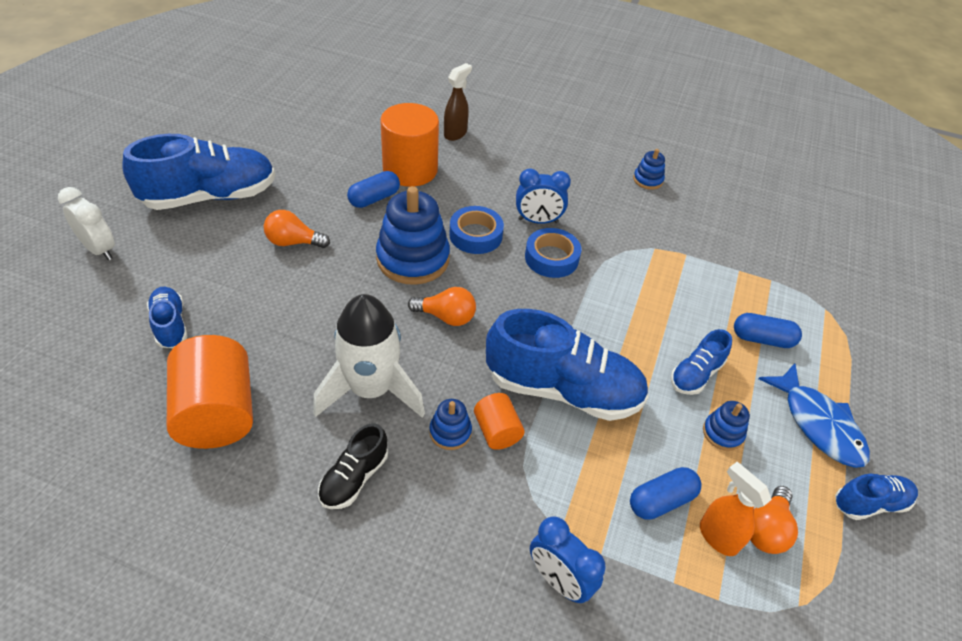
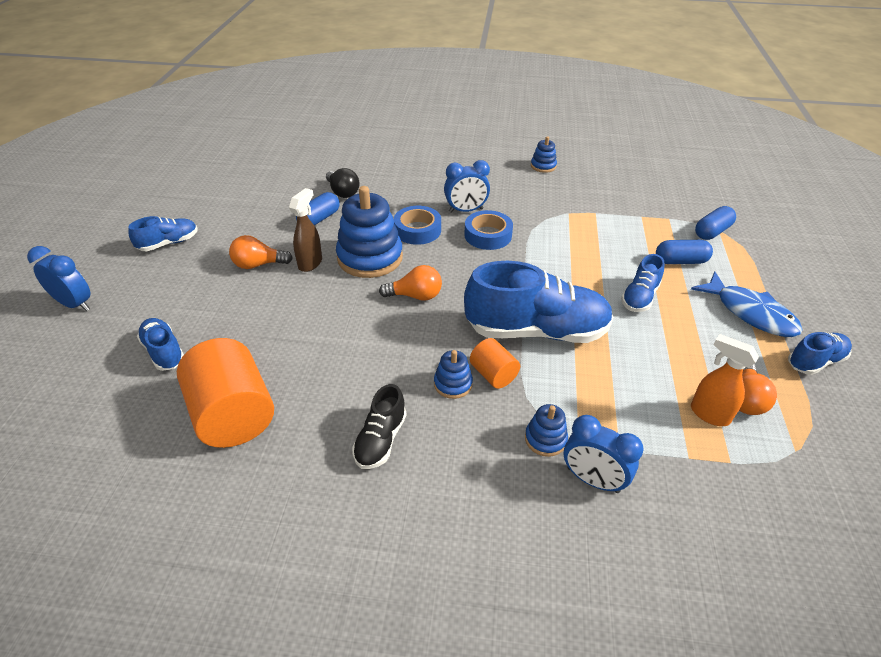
camera: 10 degrees left, 5 degrees down
white clock [58,187,115,260] -> blue clock [27,246,91,311]
blue shoe [122,134,275,210] -> blue shoe [128,216,198,251], size x0.50
white rocket [313,294,425,418] -> none
orange cylinder [380,103,439,187] -> black light bulb [326,168,360,198]
brown spray bottle [444,63,472,141] -> brown spray bottle moved to [289,188,322,272]
blue capsule [630,467,701,520] -> blue capsule moved to [695,206,736,240]
blue stacking toy [703,401,750,451] -> blue stacking toy moved to [525,404,568,457]

